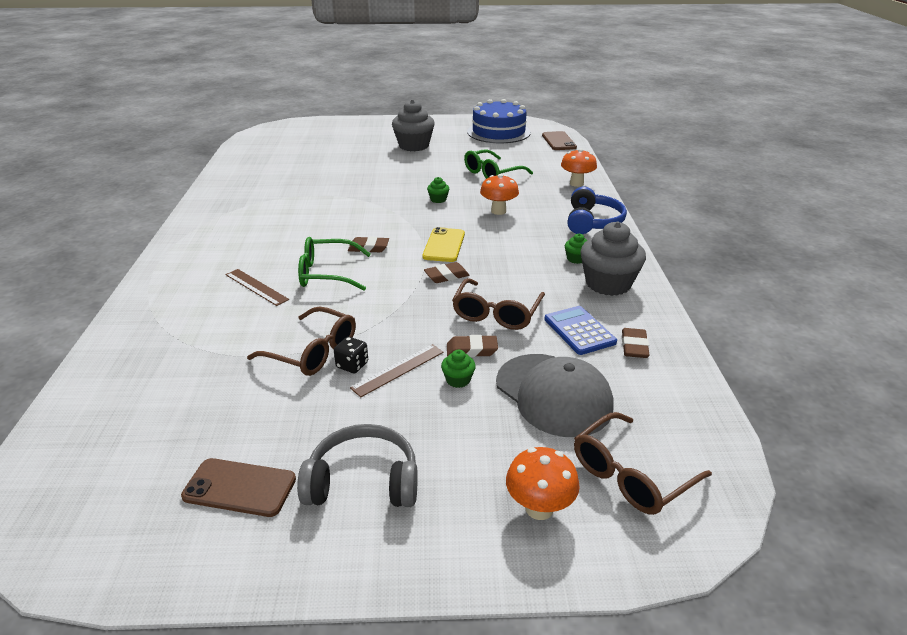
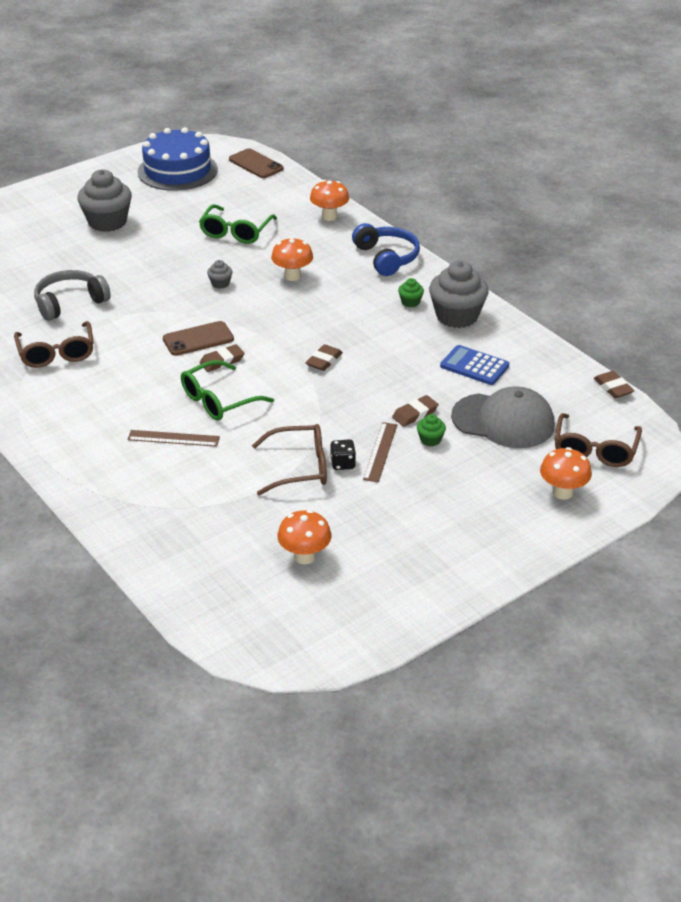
camera: 35 degrees left, 5 degrees up
brown phone [181,458,296,517] -> brown phone moved to [163,321,234,356]
grey headphones [297,424,418,507] -> grey headphones moved to [34,270,111,321]
yellow phone [423,227,465,262] -> none
green cupcake [427,177,449,203] -> grey cupcake [207,260,232,289]
brown glasses [452,278,545,330] -> brown glasses moved to [14,321,94,368]
brown eraser [622,328,650,358] -> brown eraser moved to [594,371,634,398]
none -> orange mushroom [277,510,331,564]

